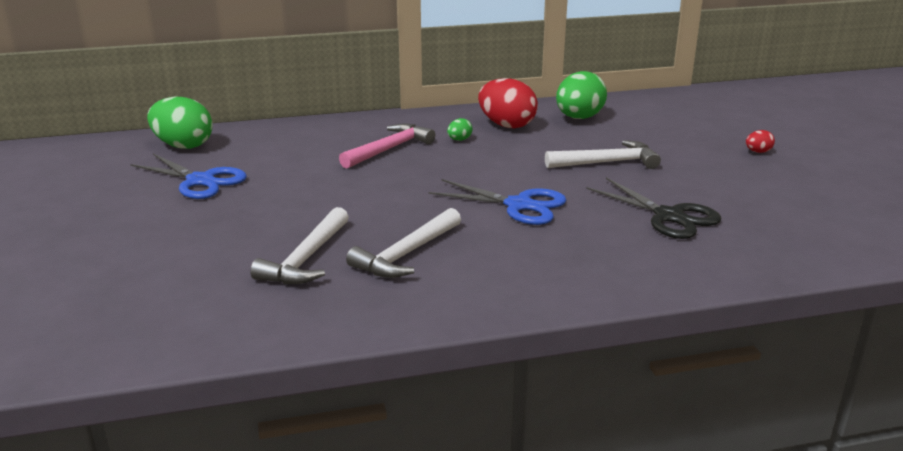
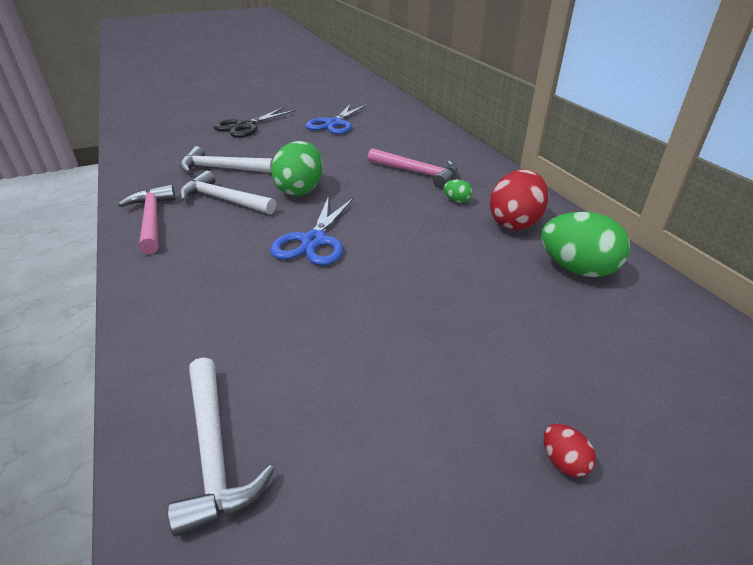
camera: 80 degrees right, 10 degrees up
green egg [147,97,213,149] -> green egg moved to [271,141,323,196]
white hammer [545,140,661,169] -> white hammer moved to [168,357,274,537]
black scissors [586,178,721,239] -> black scissors moved to [213,107,296,137]
none -> pink hammer [118,185,176,254]

